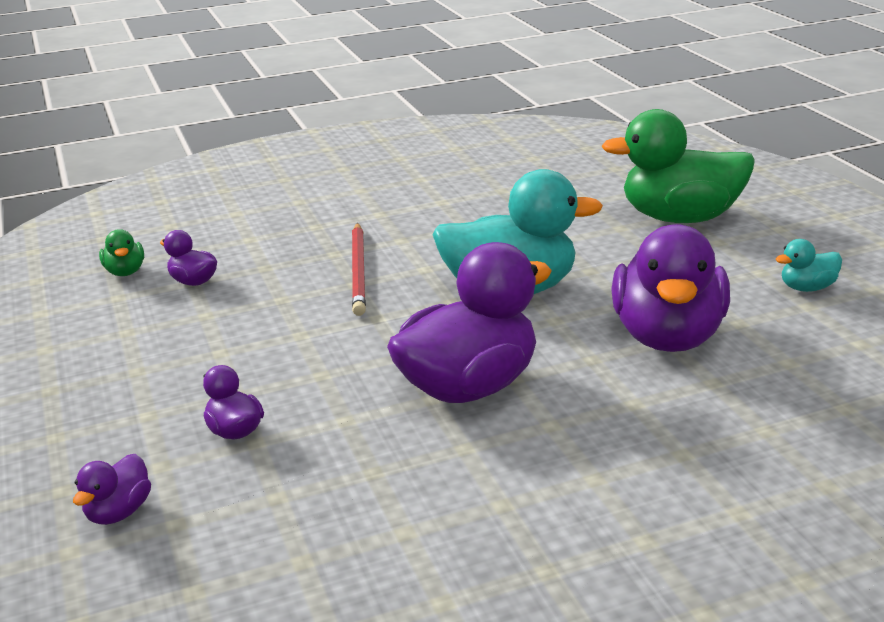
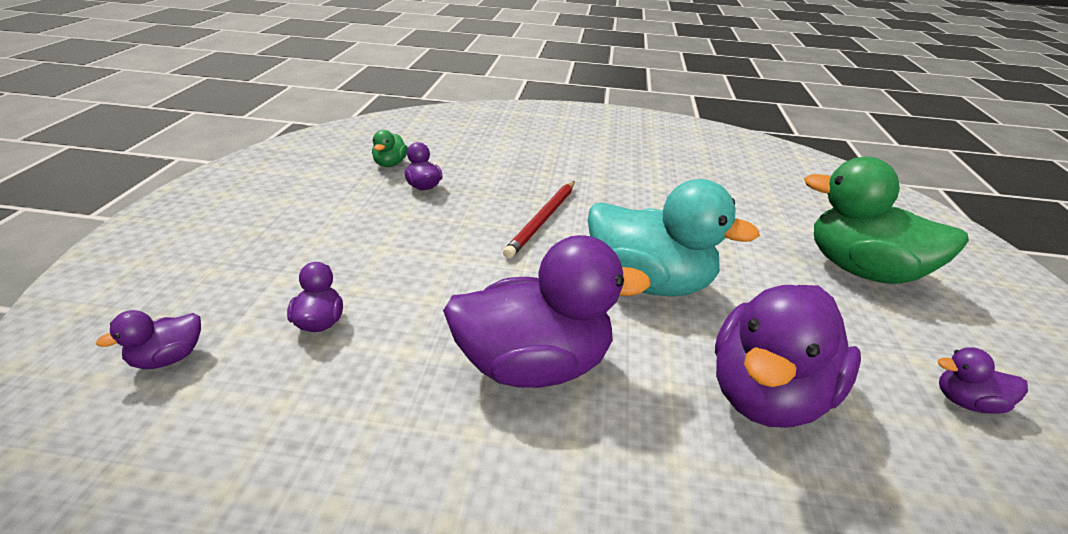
camera: 25 degrees right, 5 degrees up
turquoise duck [776,239,842,292] -> purple duck [938,347,1028,414]

